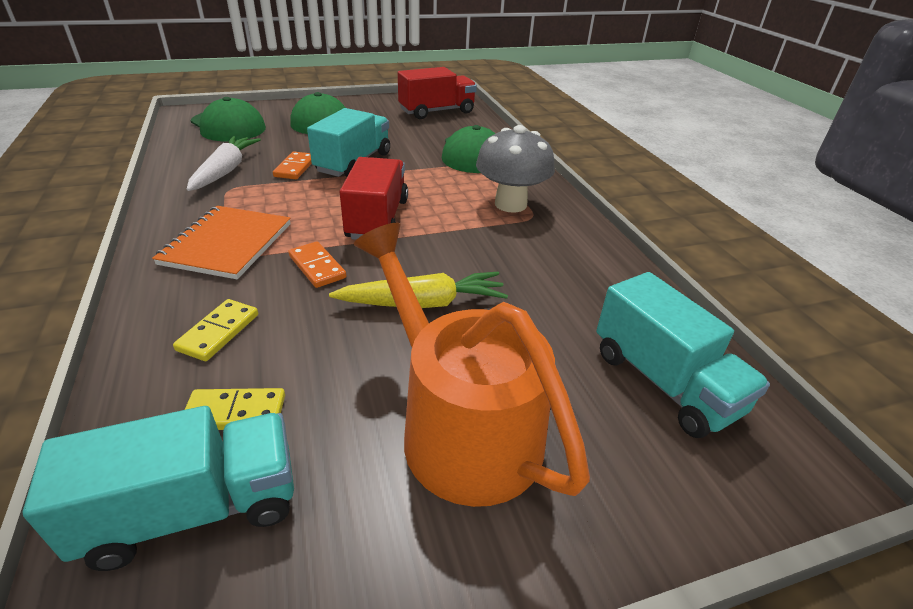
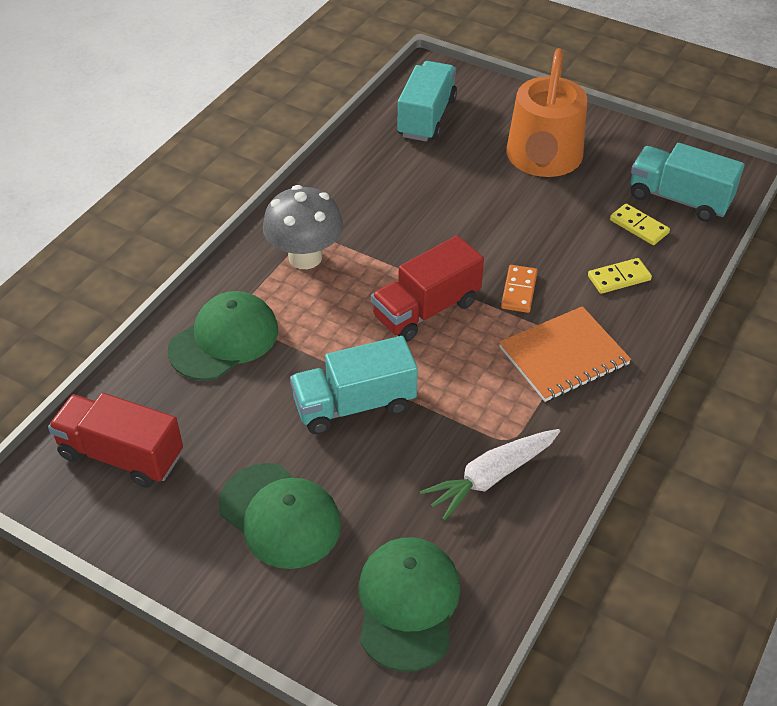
camera: 130 degrees left, 10 degrees up
orange domino [273,152,312,179] -> none
yellow carrot [329,272,508,308] -> none

